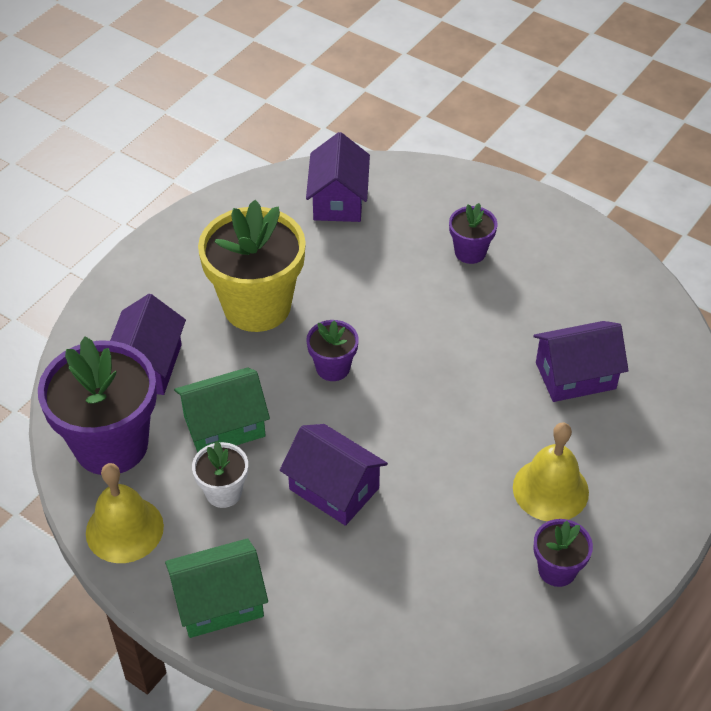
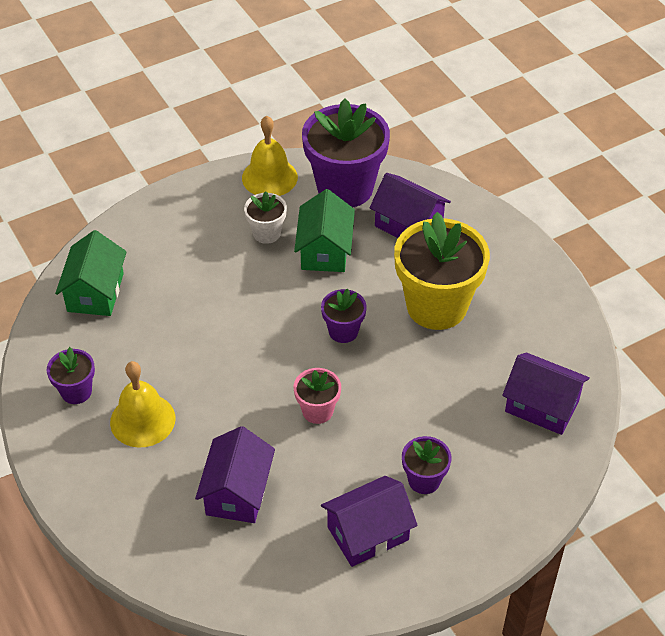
camera: 115 degrees right, 0 degrees up
green house [165,538,268,638] -> green house moved to [55,230,127,316]
purple house [280,424,388,526] -> purple house moved to [321,476,418,567]
none -> pink flower pot [294,368,341,424]

